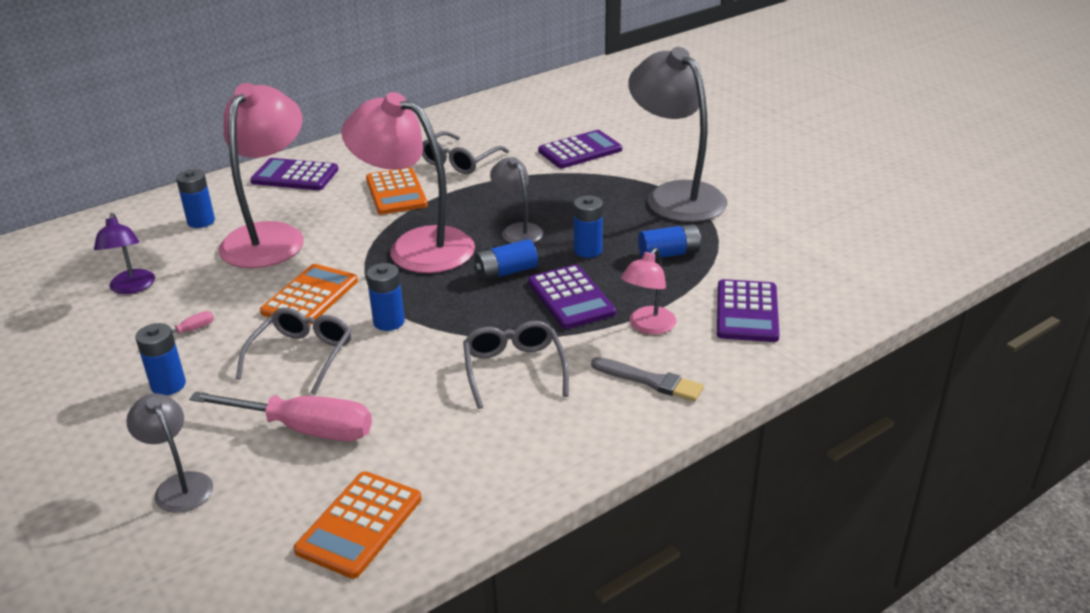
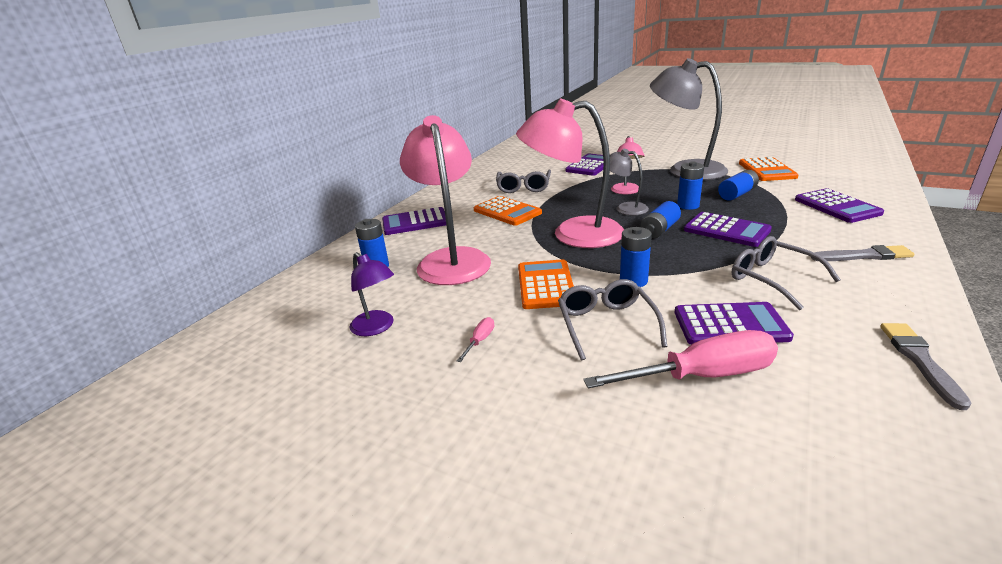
camera: 25 degrees left, 5 degrees down
grey lamp [126,393,213,513] -> none
blue battery [135,323,186,396] -> none
orange calculator [294,471,422,579] -> orange calculator moved to [739,157,799,181]
pink lamp [621,248,677,335] -> pink lamp moved to [611,136,644,194]
none -> purple calculator [675,302,794,345]
none -> grey brush [880,323,972,410]

